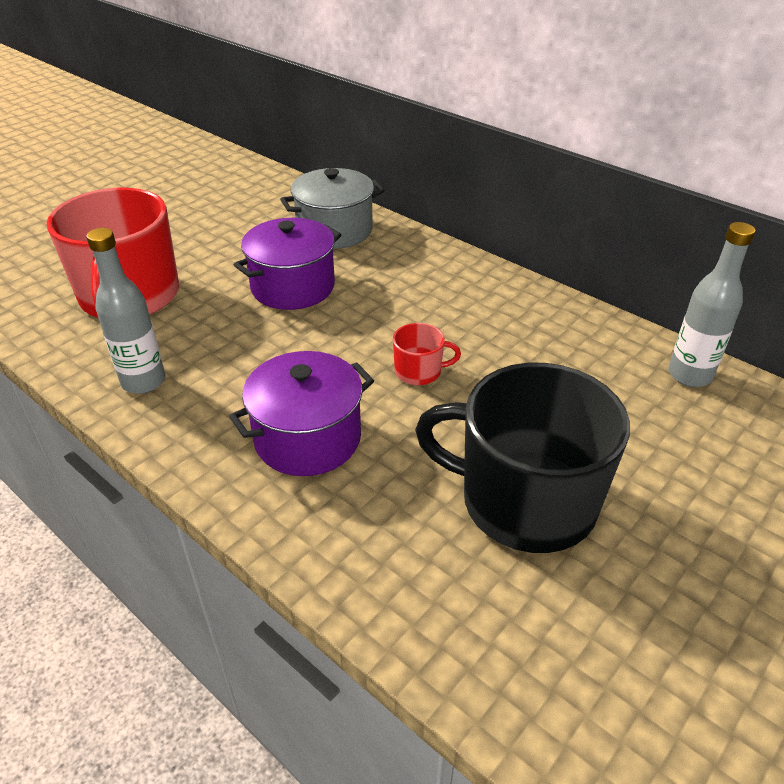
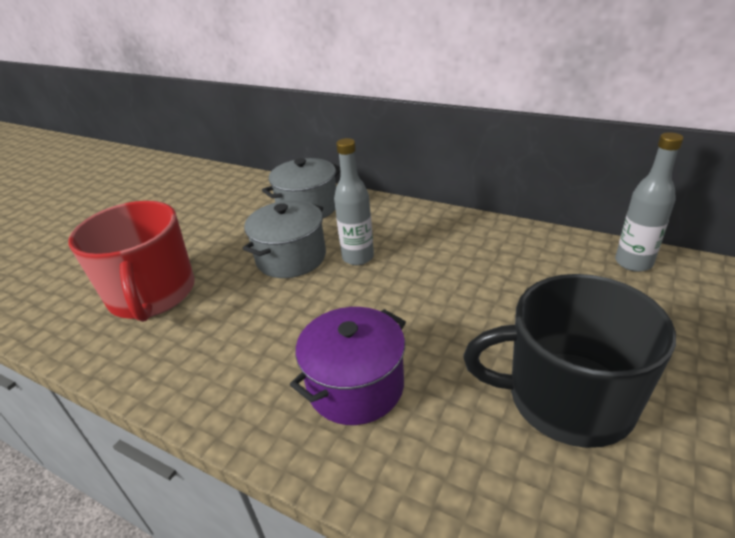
camera: 10 degrees left, 5 degrees down
grey bottle [86,228,165,394] -> grey bottle moved to [334,138,374,265]
purple pot [234,218,341,310] -> grey pot [243,200,326,278]
red mug [393,323,461,385] -> none

